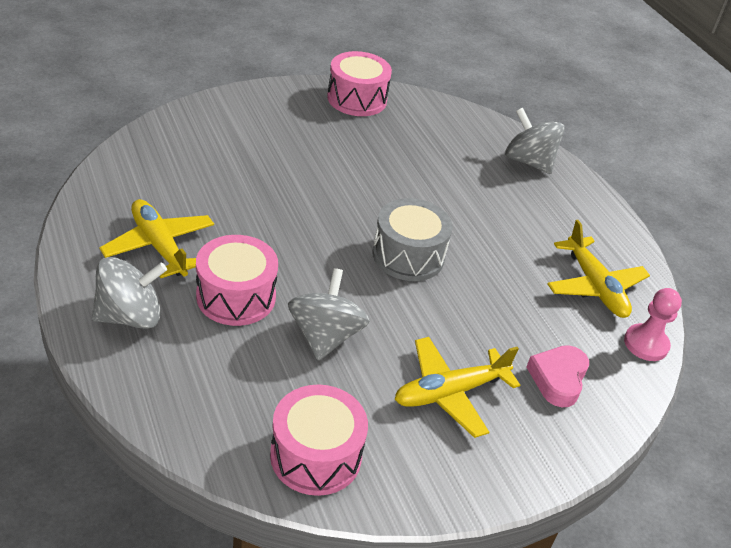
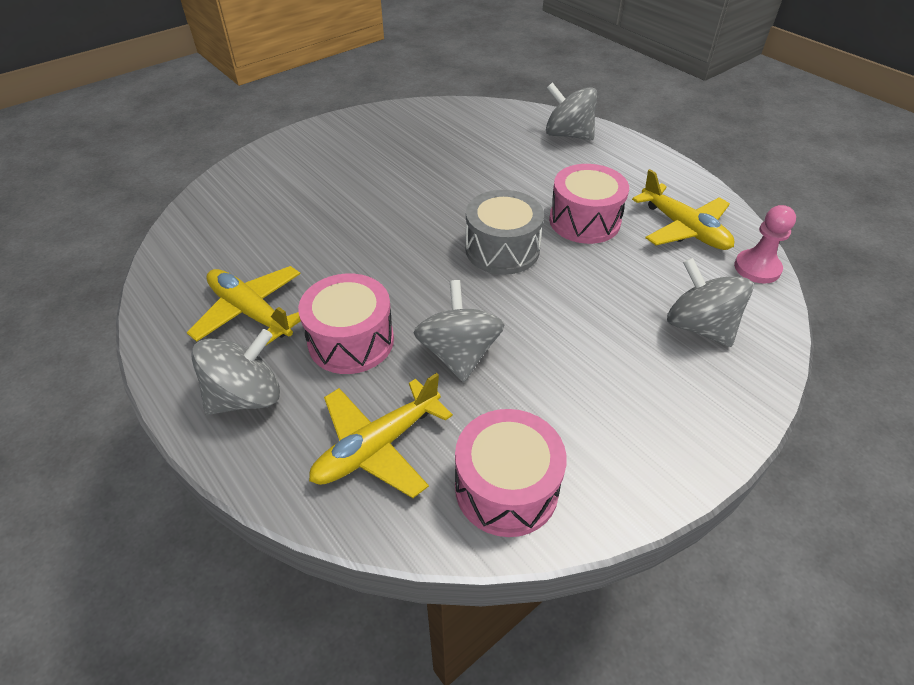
camera: 10 degrees left, 5 degrees up
pink drum [327,51,392,116] -> pink drum moved to [549,164,629,244]
yellow plane [395,337,520,438] -> yellow plane moved to [309,373,453,498]
pink heart [526,345,589,407] -> grey spinning top [667,258,754,347]

